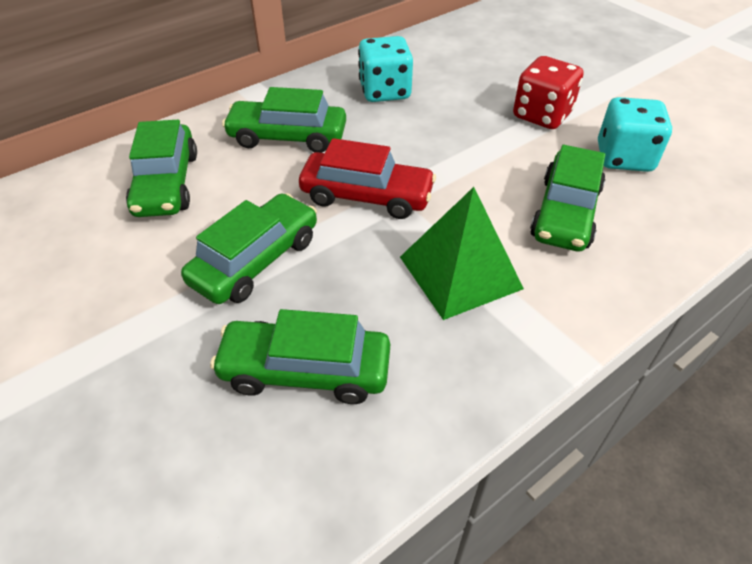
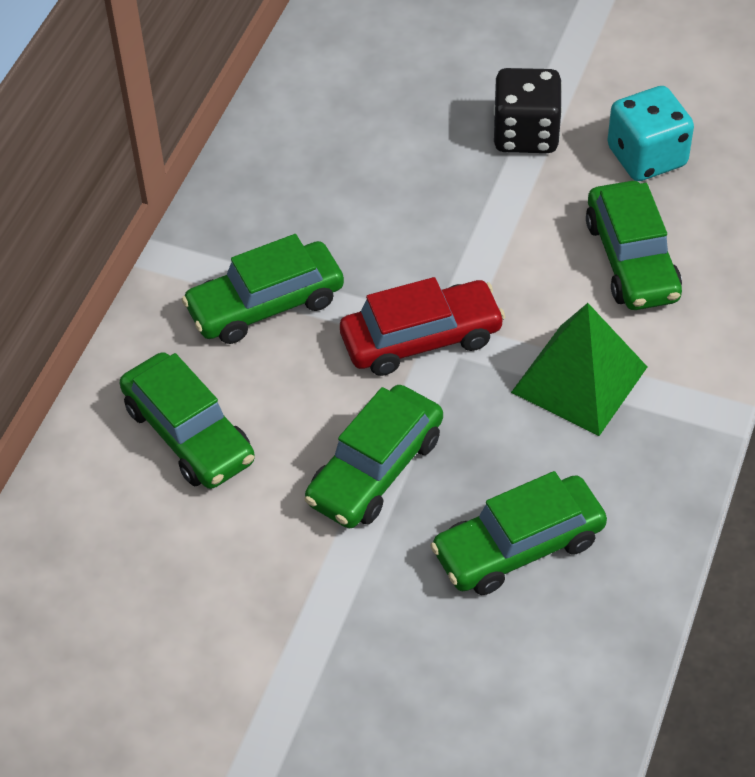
camera: 30 degrees left, 5 degrees up
green car [181,193,317,304] -> green car turned 150 degrees counterclockwise [304,385,443,528]
turquoise dice [358,36,413,102] -> none
red dice [513,56,583,129] -> black dice [493,68,562,153]

